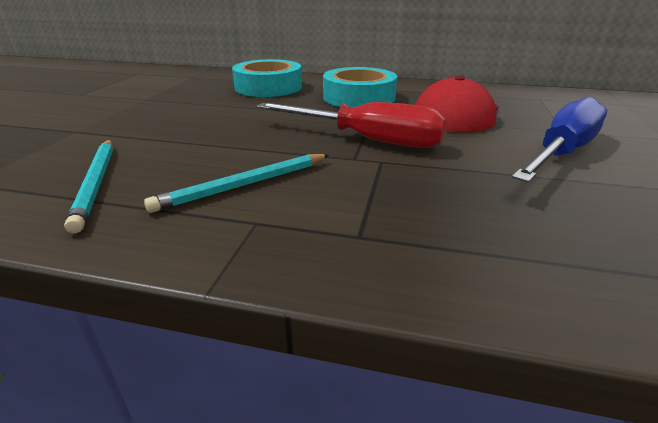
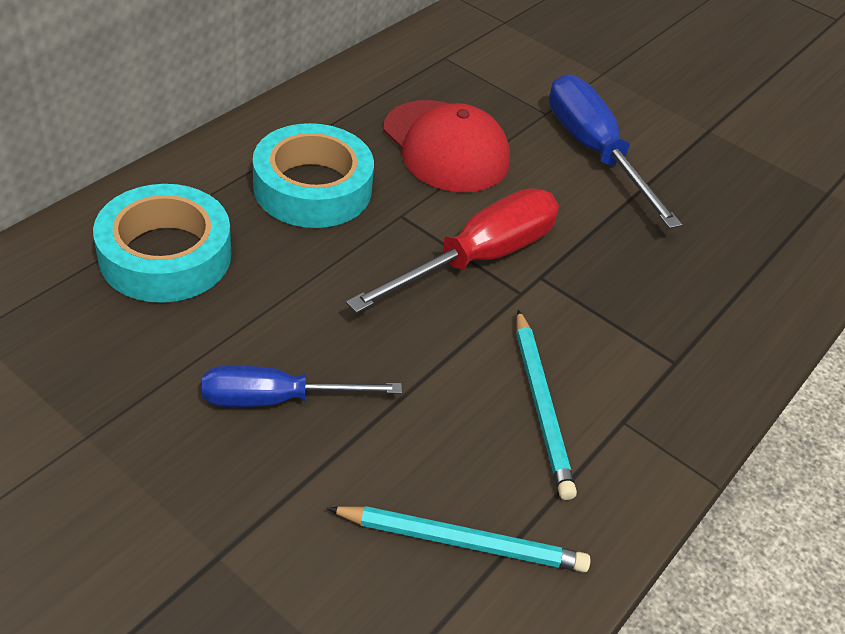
camera: 70 degrees left, 15 degrees up
none -> blue screwdriver [202,365,402,407]

